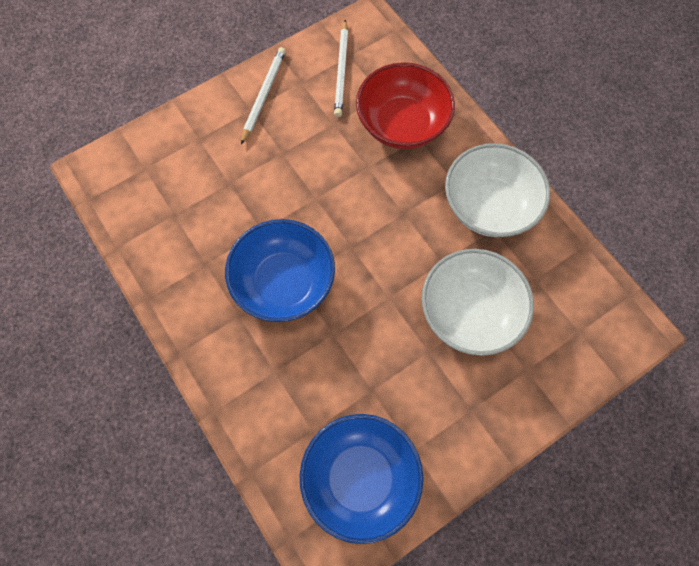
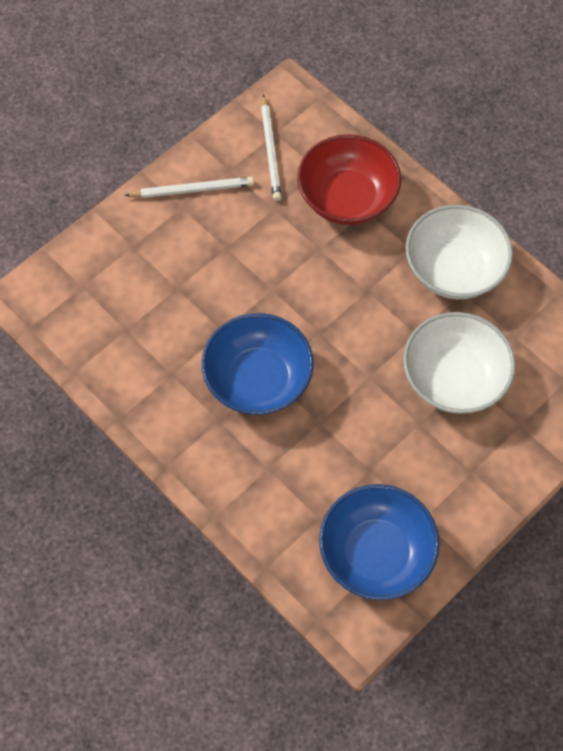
camera: 10 degrees left, 5 degrees down
white pencil [241,47,286,145] -> white pencil turned 75 degrees clockwise [124,177,254,198]

